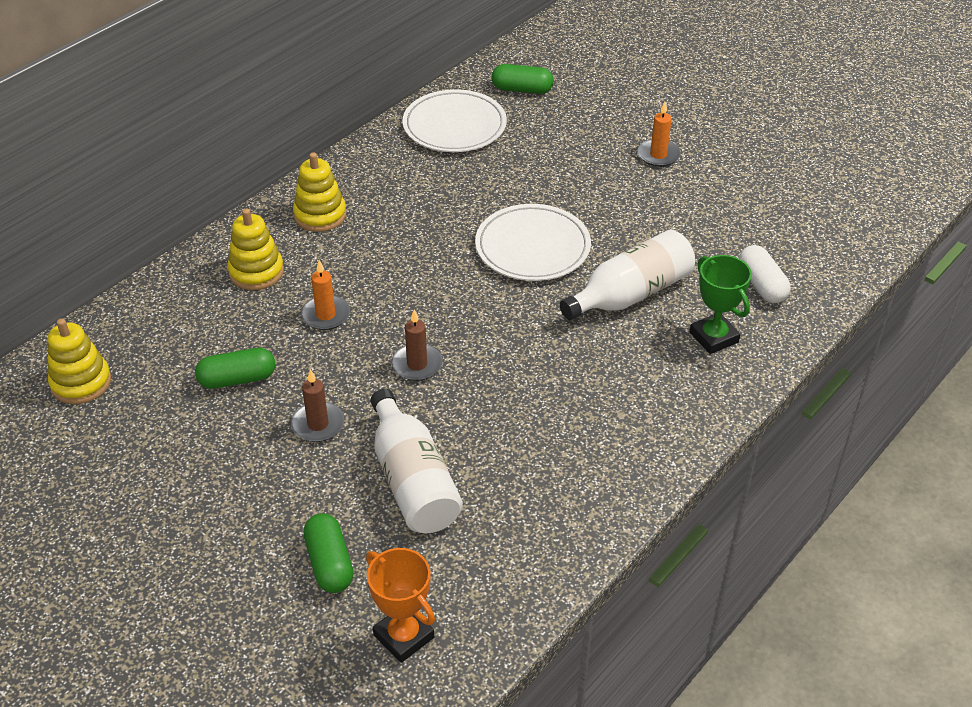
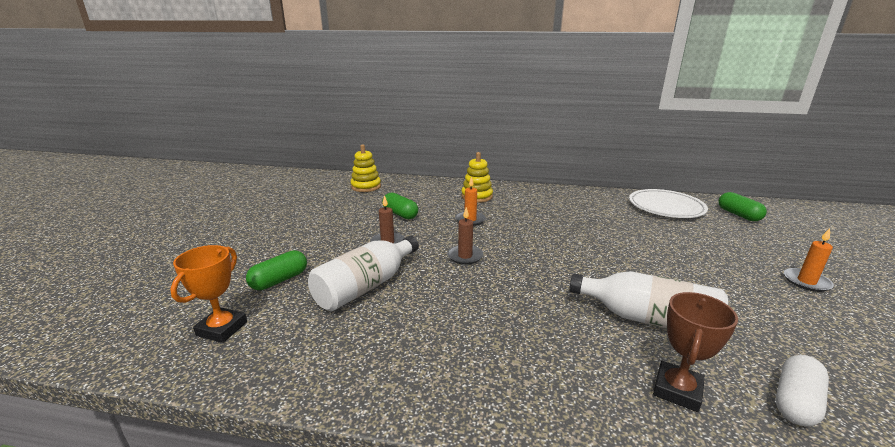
camera: 60 degrees right, 20 degrees down
yellow stacking toy [293,152,346,232] -> none
white plate [475,204,591,281] -> none
green trophy [690,255,752,354] -> brown trophy [653,292,738,412]

